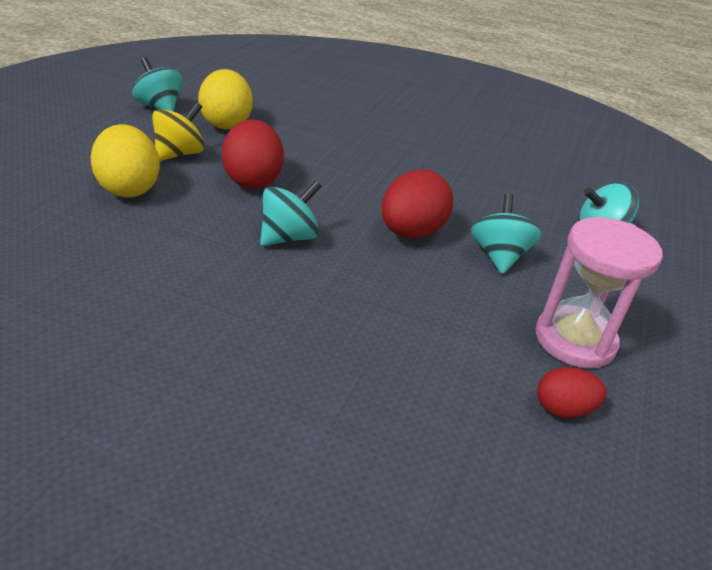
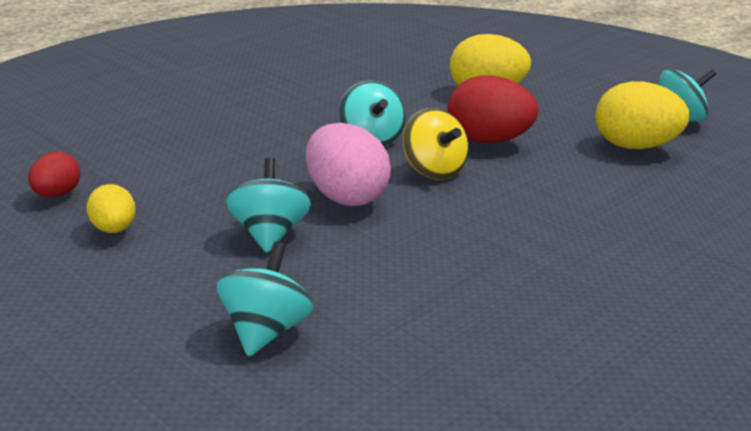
camera: 115 degrees right, 10 degrees down
yellow spinning top [152,102,205,161] -> yellow spinning top moved to [403,108,469,180]
red egg [382,169,453,238] -> pink egg [306,123,391,206]
turquoise spinning top [471,194,542,274] -> turquoise spinning top turned 120 degrees counterclockwise [226,157,311,253]
pink hourglass [536,217,663,368] -> yellow egg [86,184,136,233]

